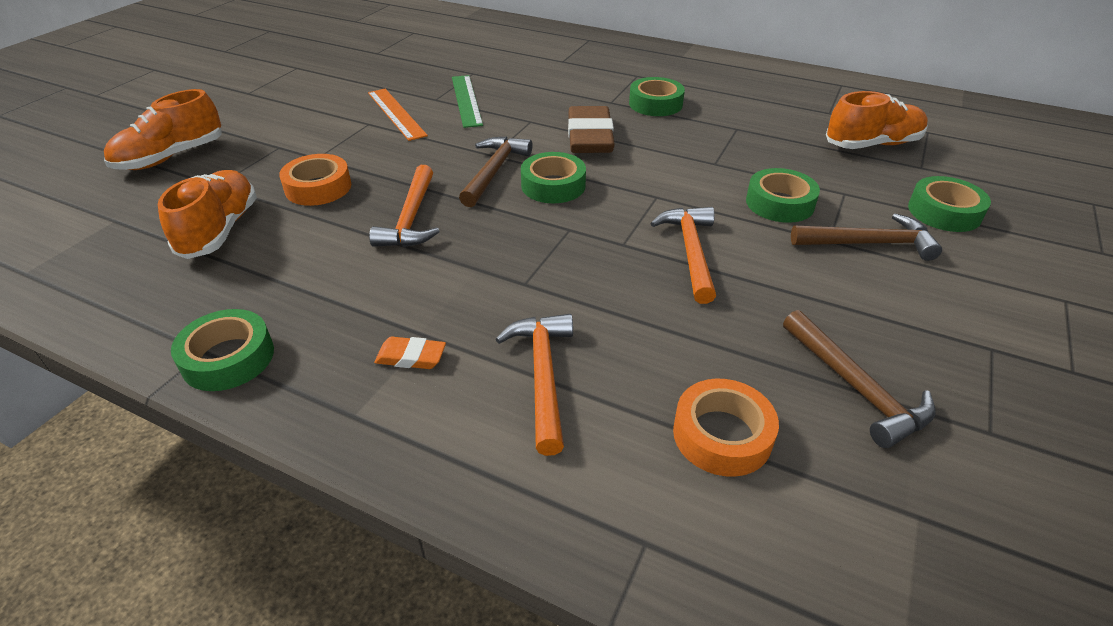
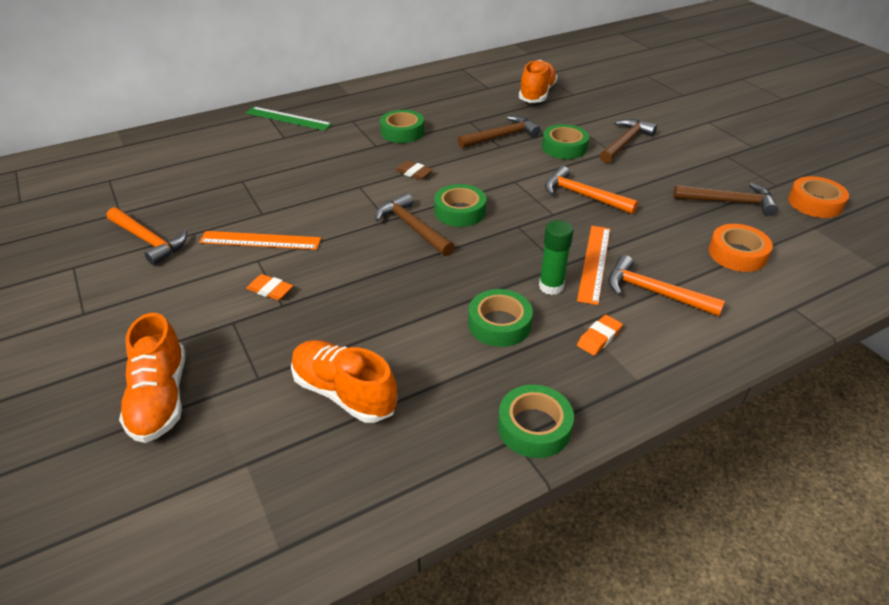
camera: 55 degrees left, 0 degrees up
orange tape [279,154,352,206] -> orange tape moved to [788,176,849,218]
orange hammer [369,165,440,247] -> orange hammer moved to [107,207,187,265]
green ruler [452,75,483,128] -> green ruler moved to [246,107,332,131]
brown eraser [568,106,615,153] -> brown eraser [395,160,433,180], size x0.48
green tape [908,176,991,232] -> green tape moved to [468,289,533,347]
none -> orange eraser [246,274,293,300]
none -> brown hammer [458,116,541,149]
none -> green glue stick [539,220,573,295]
none -> orange ruler [577,226,610,305]

